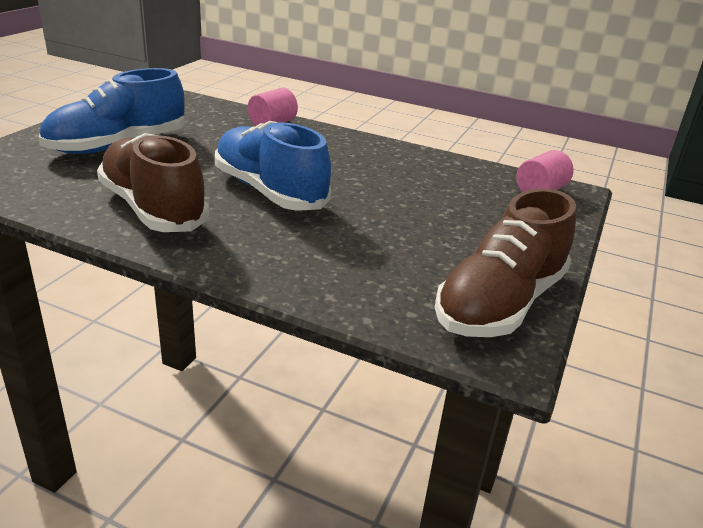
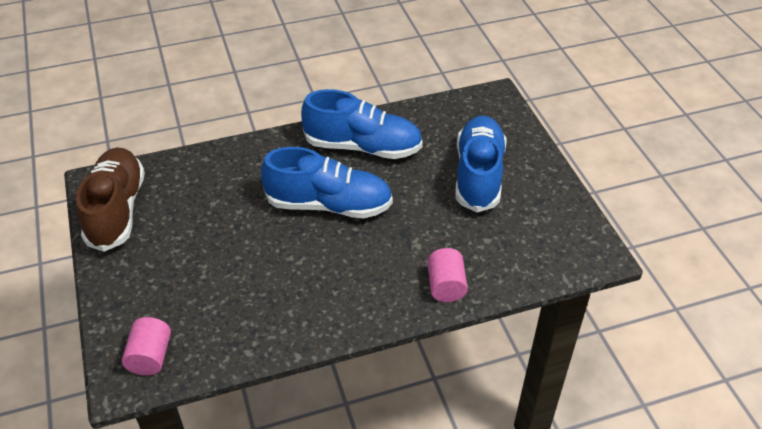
camera: 140 degrees right, 15 degrees up
brown shoe [97,133,209,232] -> blue shoe [301,89,423,159]

